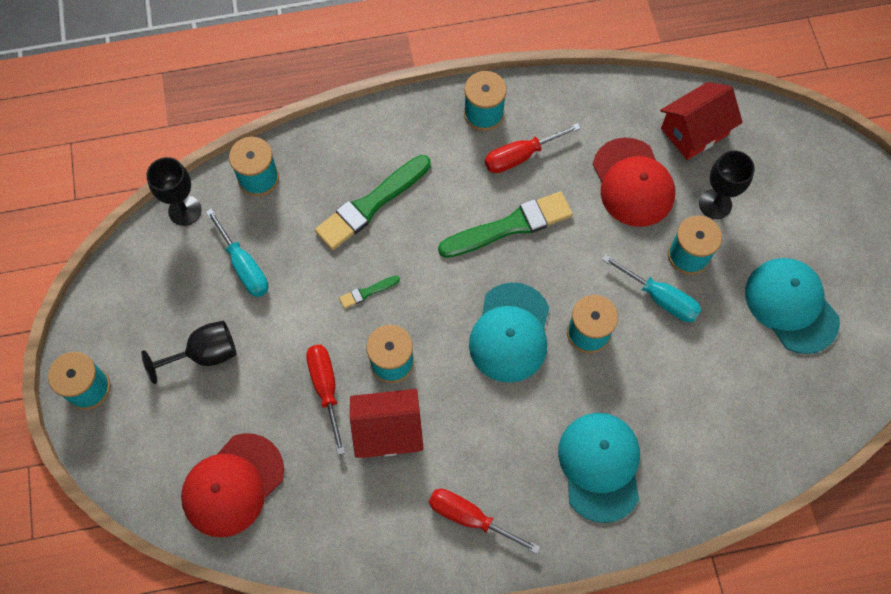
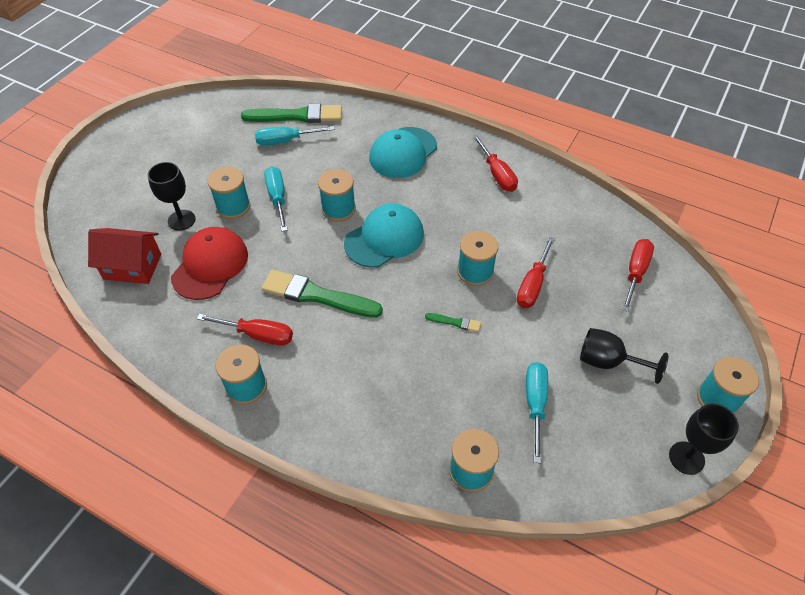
camera: 140 degrees left, 15 degrees down
black goblet [147,157,202,226] -> black goblet moved to [669,403,739,475]
red cap [181,433,284,537] -> red screwdriver [622,239,654,312]
green brush [315,155,431,250] -> green brush moved to [241,104,342,123]
red house [350,389,424,458] -> none
turquoise cap [745,258,840,354] -> none
none -> turquoise screwdriver [255,126,335,146]

